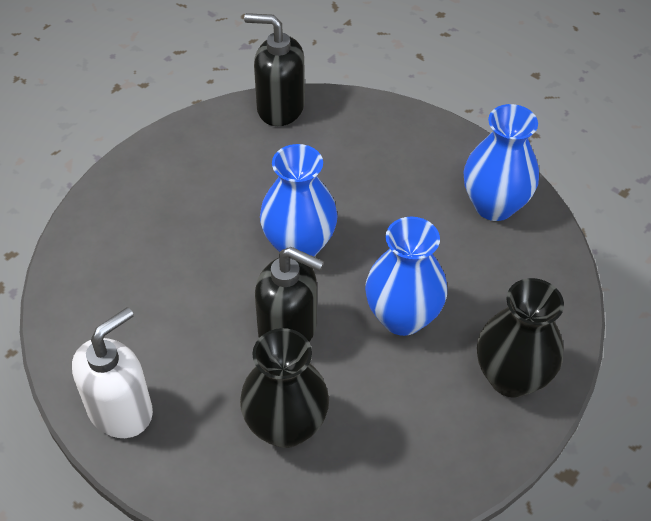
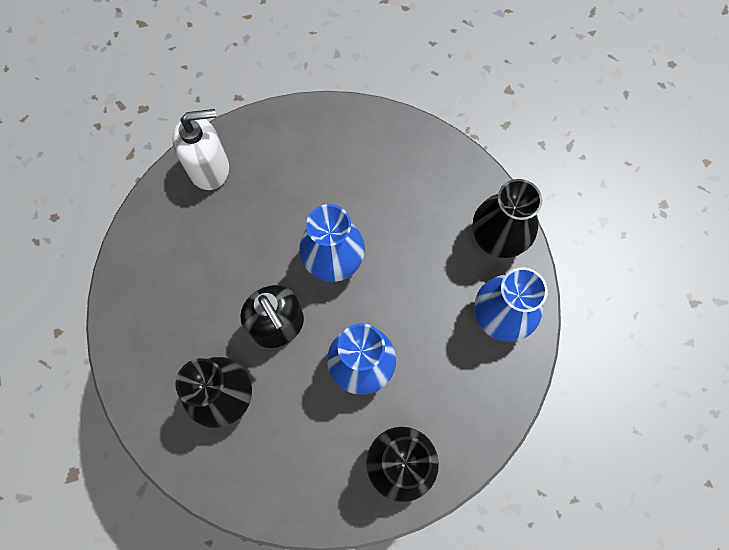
camera: 35 degrees right, 20 degrees up
white soap dispenser [72,307,153,438] -> white soap dispenser moved to [172,109,229,190]
black soap dispenser [244,13,305,126] -> none
none -> black vase [473,179,542,258]

